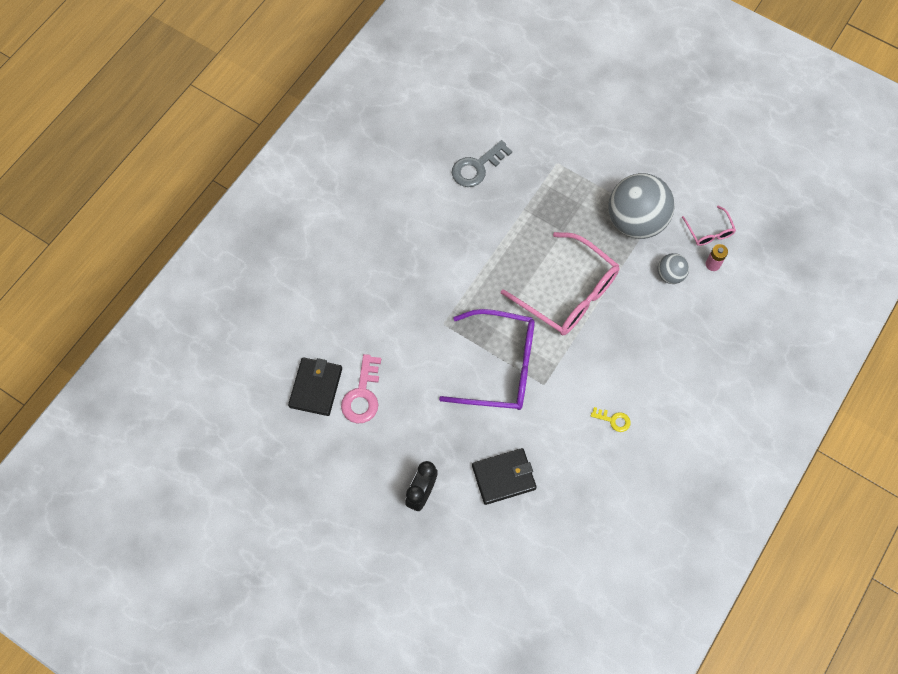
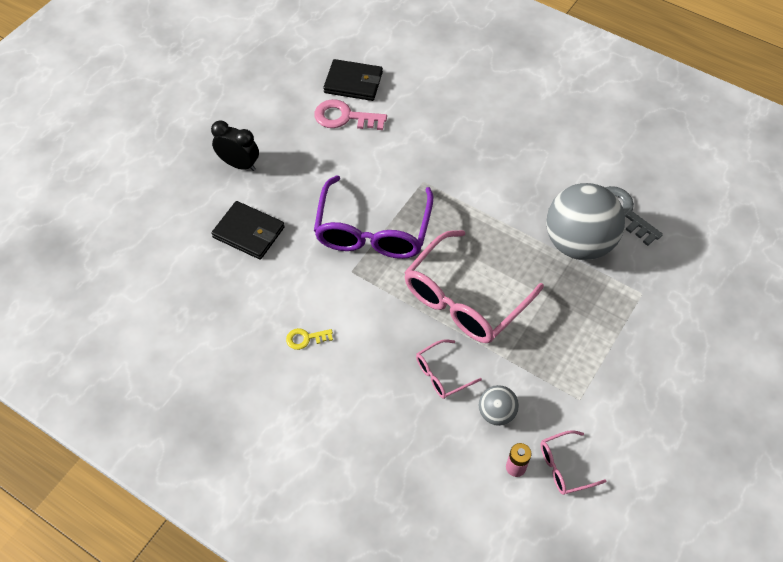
camera: 90 degrees right, 10 degrees down
black wallet [472,448,537,505] -> black wallet turned 45 degrees counterclockwise [211,201,285,260]
yellow key [591,407,631,432] -> yellow key turned 60 degrees clockwise [286,328,333,350]
grey ball [608,173,675,239] -> grey ball moved to [546,183,625,260]
none -> pink glasses [416,339,482,399]

